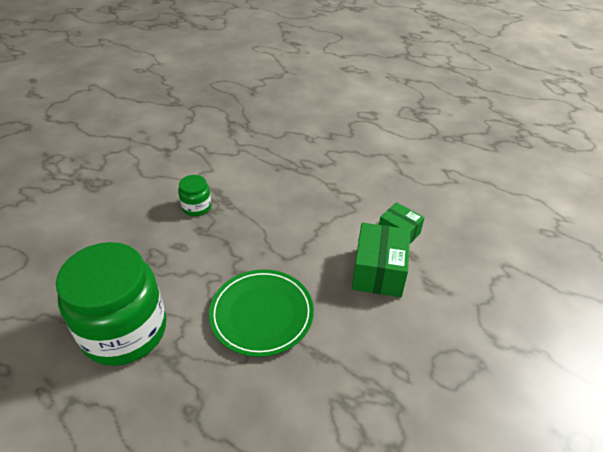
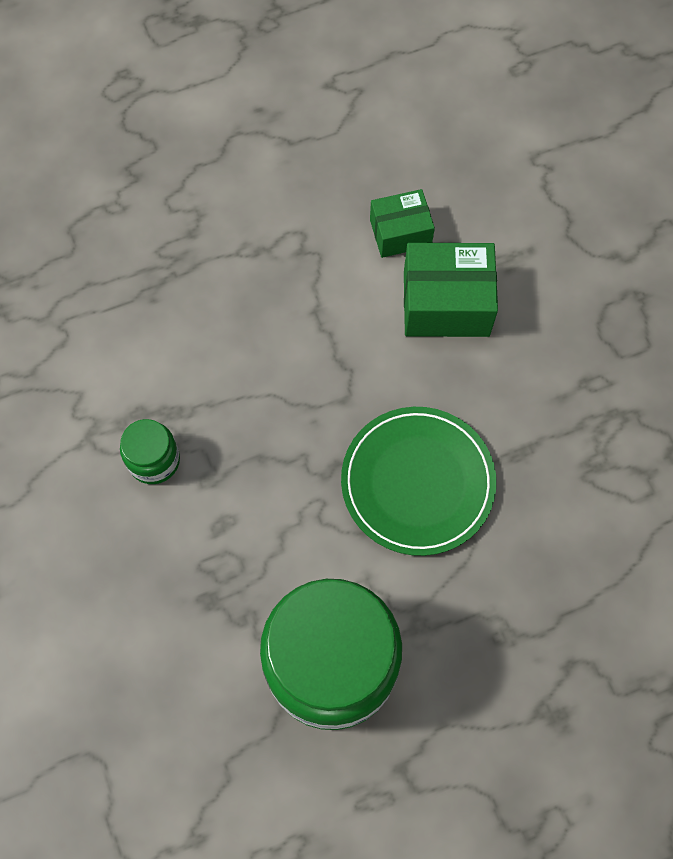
camera: 55 degrees left, 25 degrees up
green box [352,223,410,297] -> green box turned 45 degrees counterclockwise [404,243,498,337]

